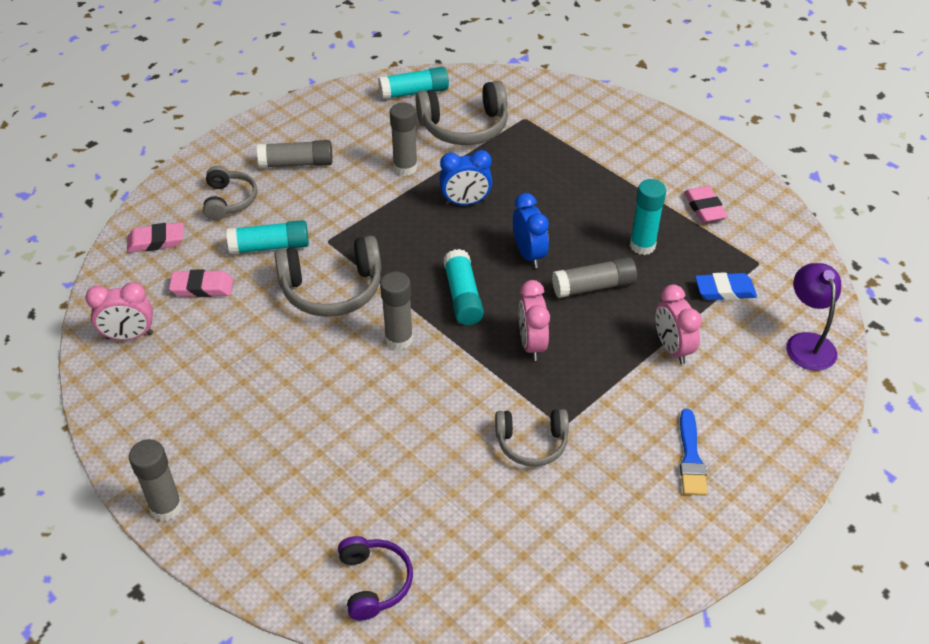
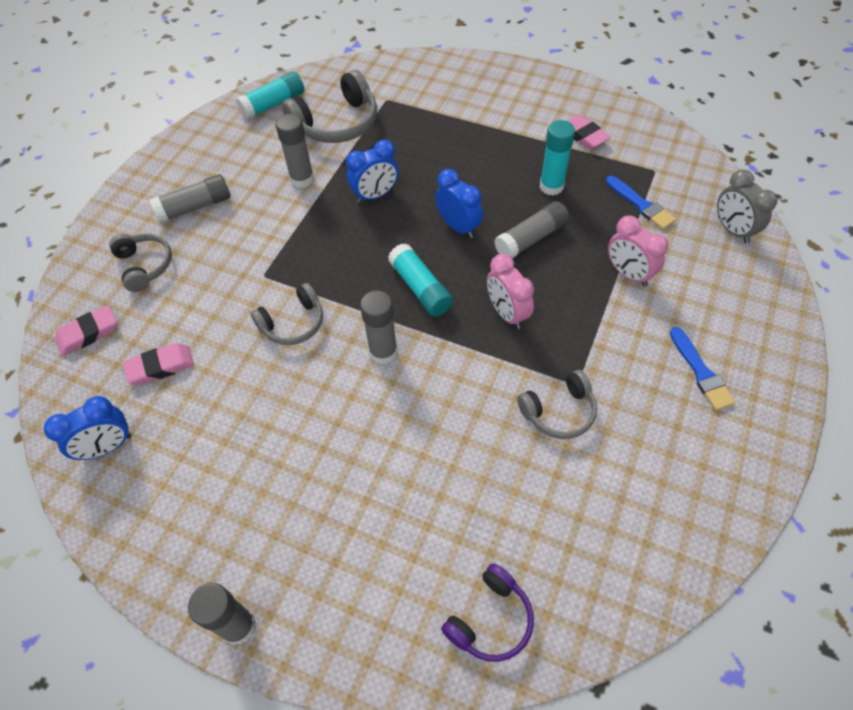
camera: 20 degrees left, 10 degrees up
pink clock [85,282,153,340] -> blue clock [44,396,131,460]
turquoise glue stick [227,220,309,255] -> none
grey headphones [275,236,381,317] -> grey headphones [251,283,323,345], size x0.62
purple headphones [338,536,413,620] -> purple headphones turned 75 degrees clockwise [441,563,534,662]
blue eraser [695,272,757,300] -> blue brush [606,176,676,230]
purple lamp [786,263,841,371] -> grey clock [717,169,778,244]

